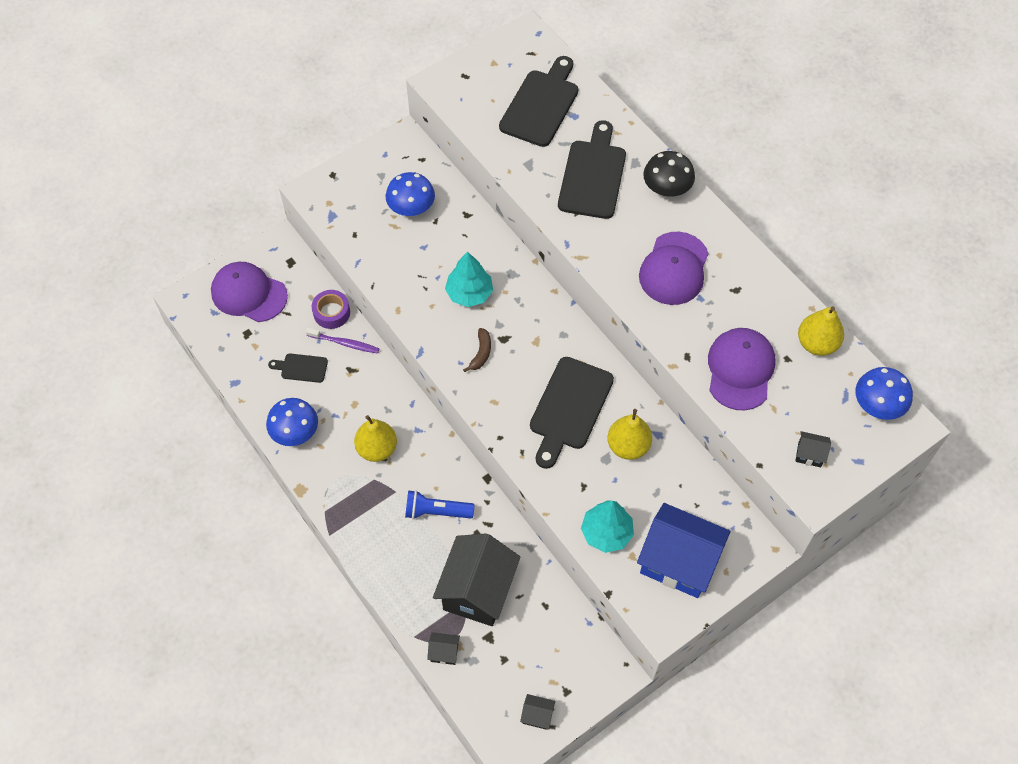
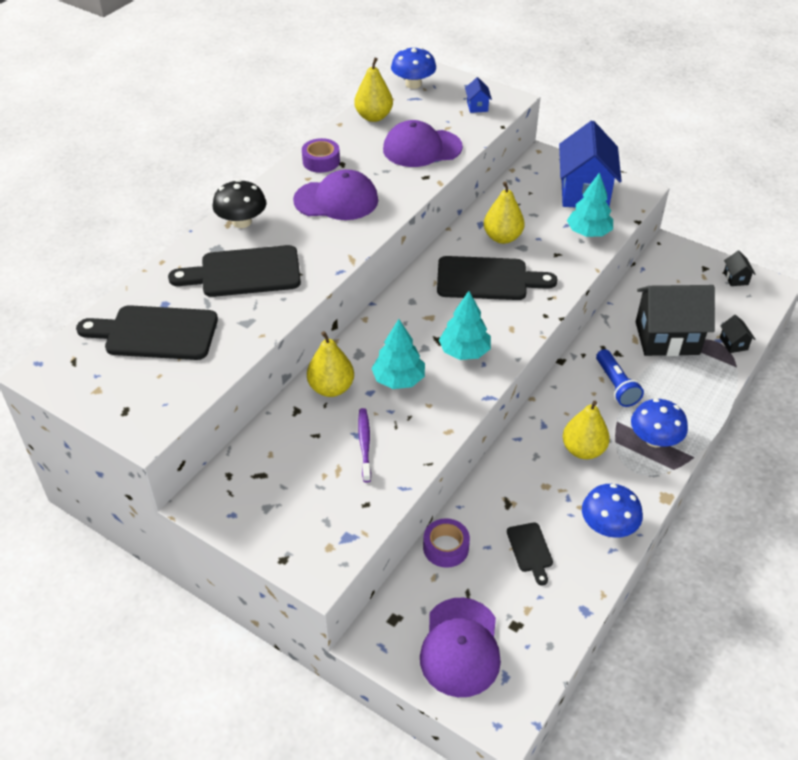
camera: 110 degrees left, 15 degrees down
purple toothbrush [306,328,379,354] -> purple toothbrush moved to [358,408,371,482]
blue mushroom [386,172,435,216] -> blue mushroom moved to [631,399,688,447]
brown banana [463,328,491,372] -> turquoise tree [439,291,491,360]
black house [795,431,831,467] -> blue house [465,77,492,113]
none -> purple tape [302,138,340,173]
none -> yellow pear [307,331,354,397]

